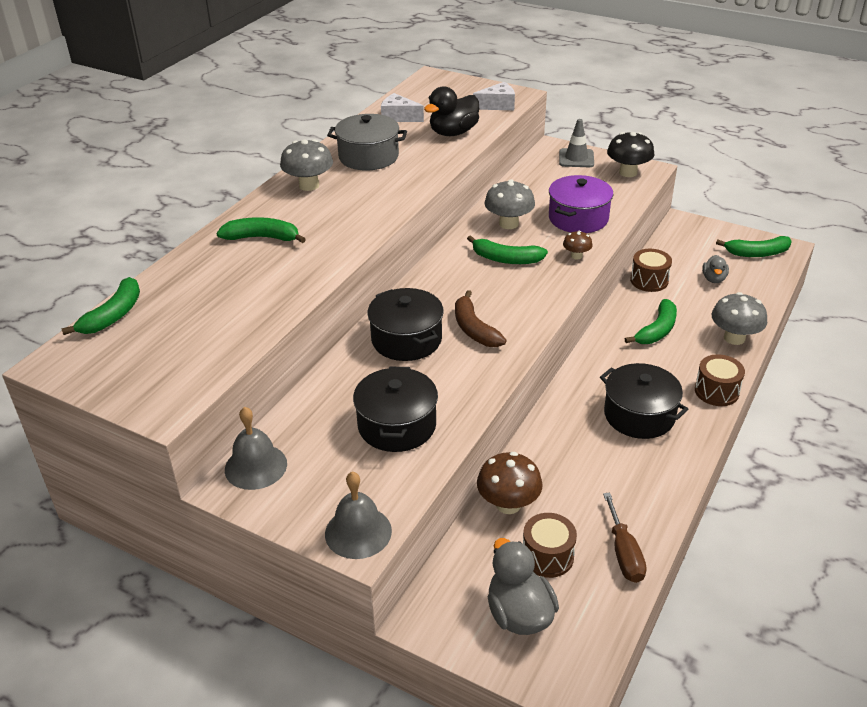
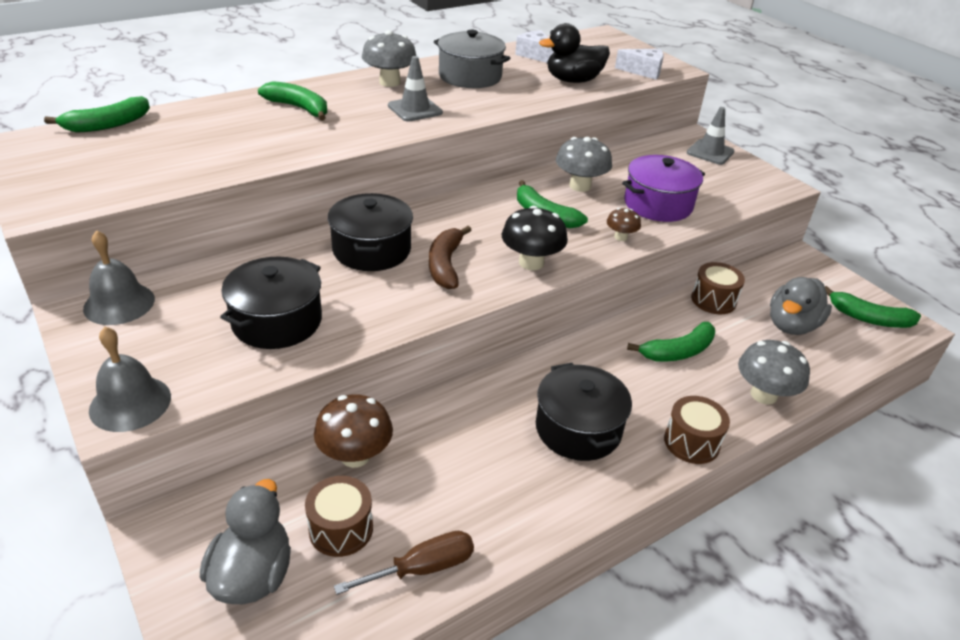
camera: 25 degrees right, 0 degrees up
brown screwdriver [603,493,647,583] -> brown screwdriver turned 135 degrees counterclockwise [334,531,474,595]
black mushroom [607,132,654,177] -> black mushroom moved to [502,206,568,270]
grey duck [702,255,729,283] -> grey duck [770,277,832,335], size x1.75
none -> grey traffic cone [388,56,443,122]

